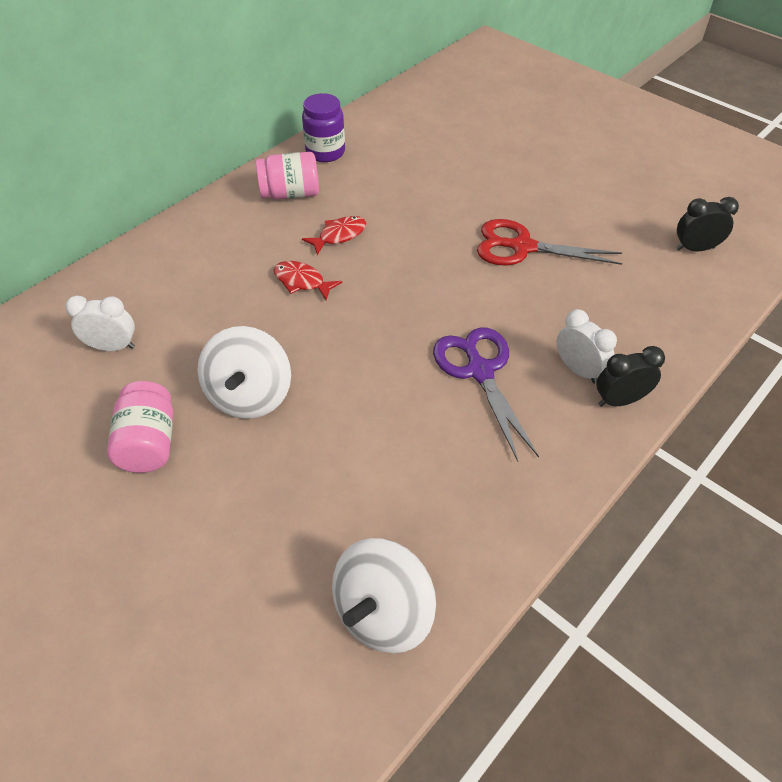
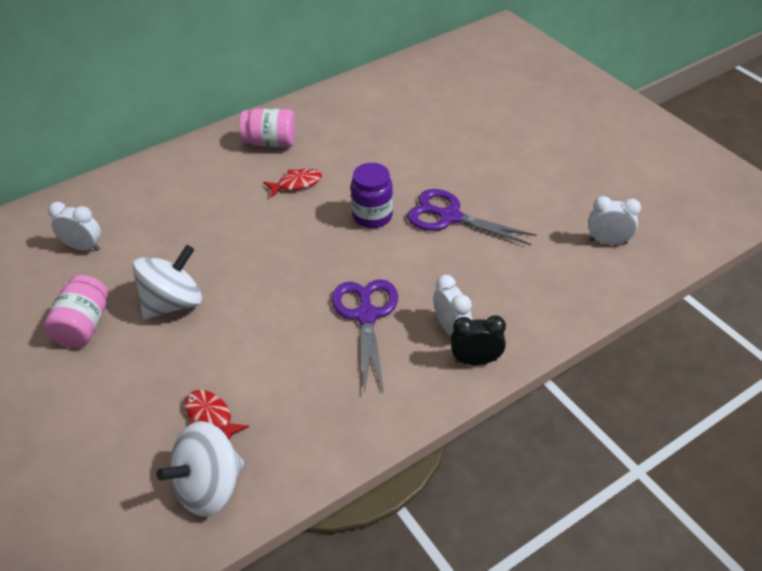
camera: 15 degrees right, 5 degrees down
white spinning top [197,326,291,419] -> white spinning top turned 150 degrees counterclockwise [132,245,202,319]
red fish [274,261,342,300] -> red fish moved to [184,390,249,439]
purple jar [302,93,345,162] -> purple jar moved to [351,163,393,228]
red scissors [477,219,622,265] -> purple scissors [407,189,537,245]
black clock [677,197,739,251] -> white clock [588,196,641,245]

